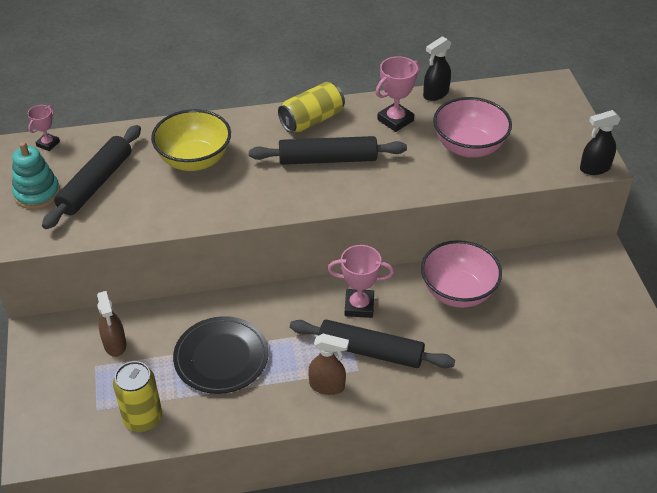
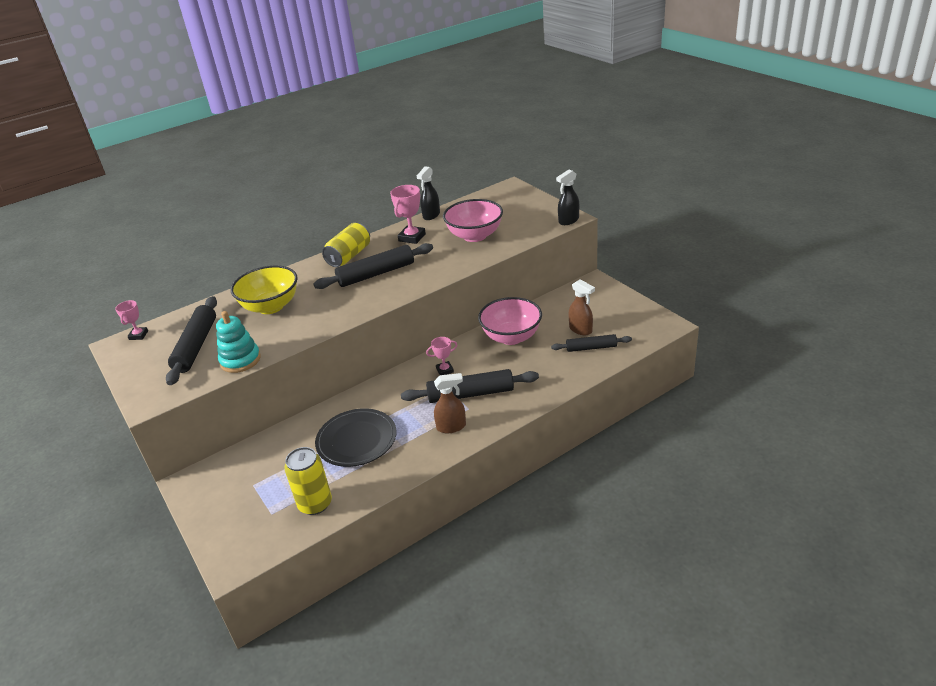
camera: 20 degrees left, 10 degrees down
turquoise stacking toy [12,142,60,209] -> turquoise stacking toy moved to [216,311,261,373]
brown spray bottle [97,291,126,357] -> brown spray bottle moved to [569,279,595,335]
pink trophy [327,245,394,318] -> pink trophy [426,337,457,375], size x0.62
none -> black rolling pin [551,334,632,352]

